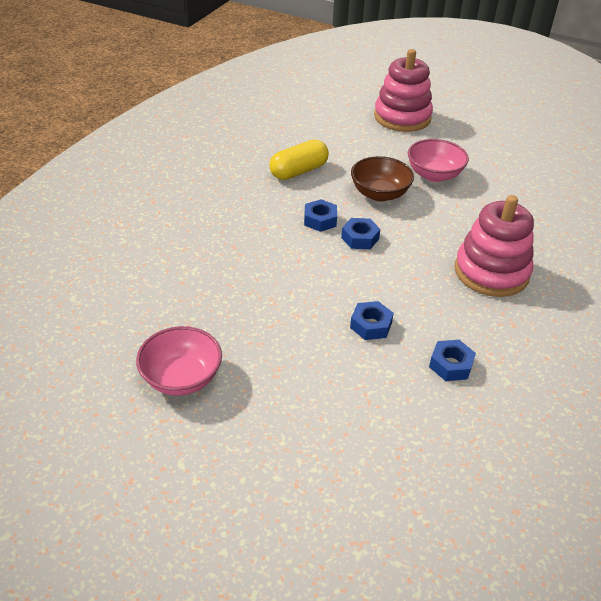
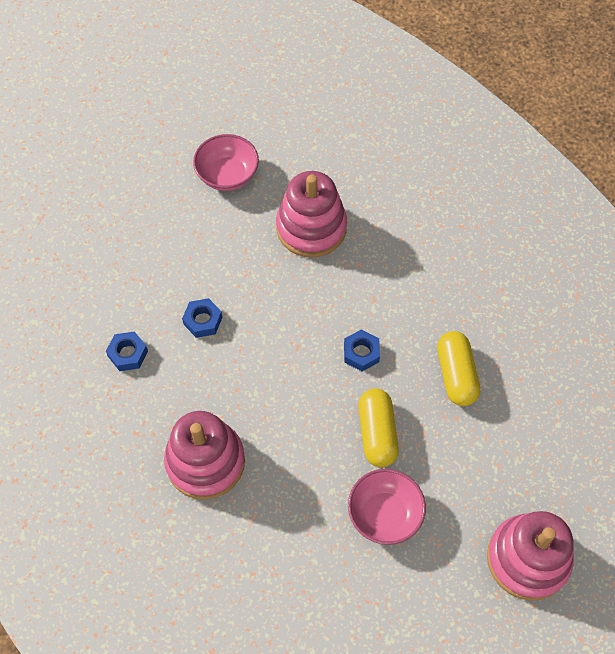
camera: 120 degrees right, 20 degrees up
blue nut [341,218,380,249] -> none
brown bowl [351,156,414,201] -> yellow capsule [358,388,399,467]
none -> pink stacking toy [276,171,347,257]

